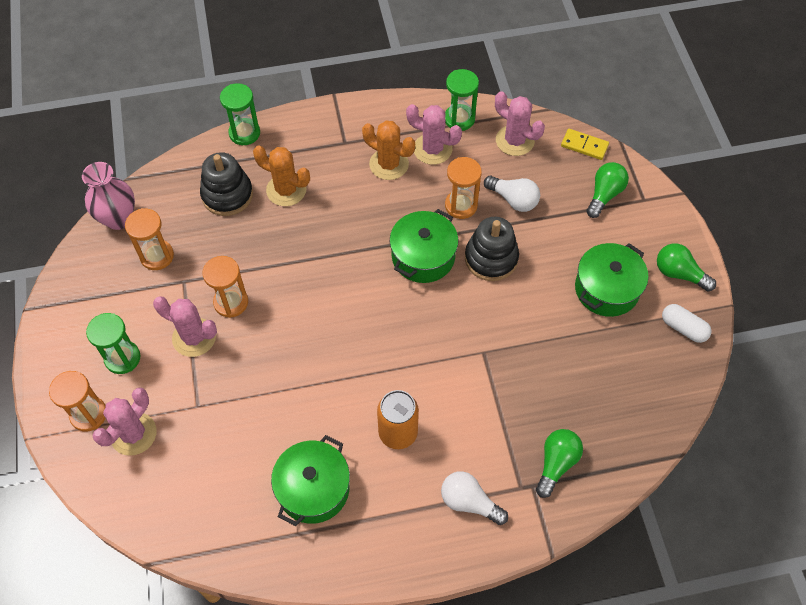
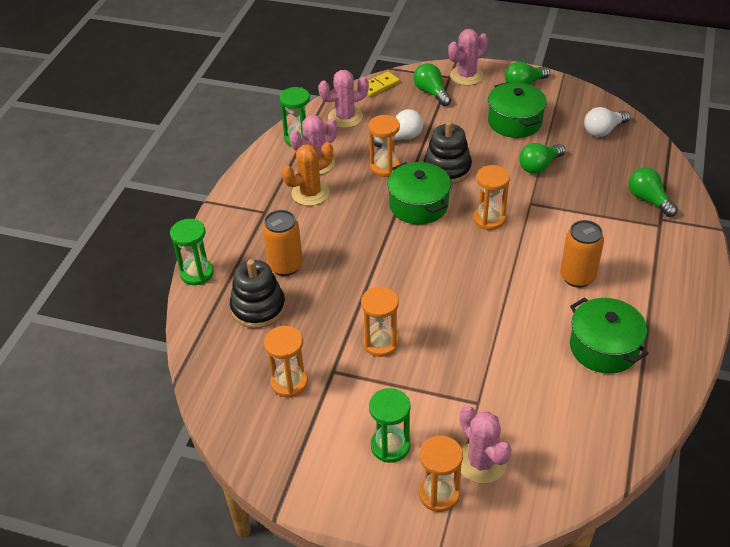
camera: 60 degrees left, 15 degrees down
pink vase [82,162,135,230] -> none
pink cactus [153,296,217,357] -> pink cactus moved to [448,29,488,86]
orange cactus [253,146,310,206] -> orange can [263,210,303,276]
white light bulb [441,471,508,525] -> white light bulb moved to [584,107,630,137]
white capsule [662,304,712,343] -> none
none -> orange hourglass [474,165,510,230]
none -> green light bulb [519,143,565,174]

